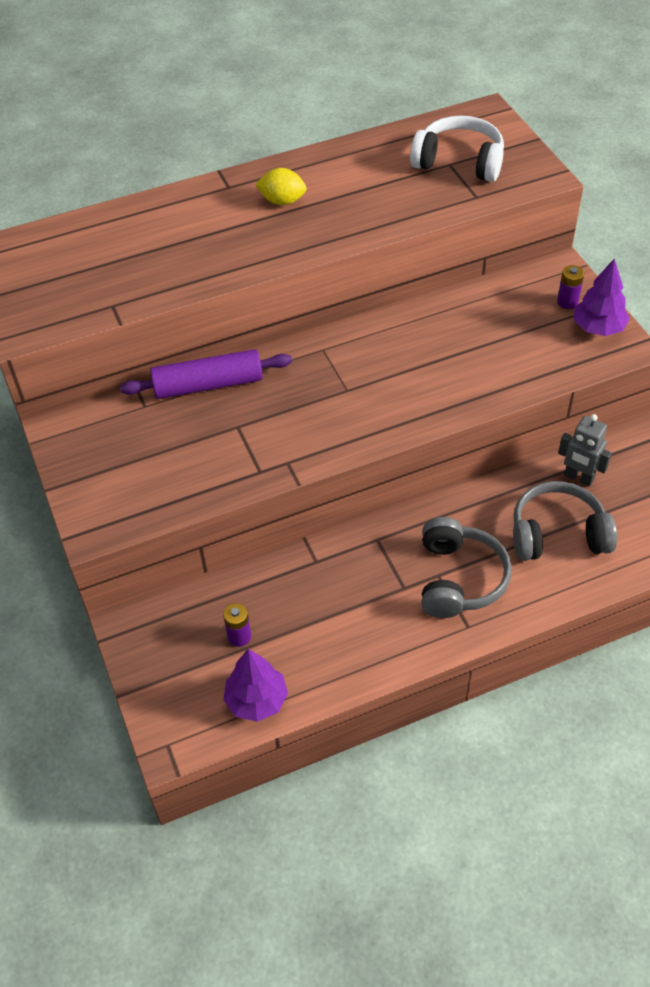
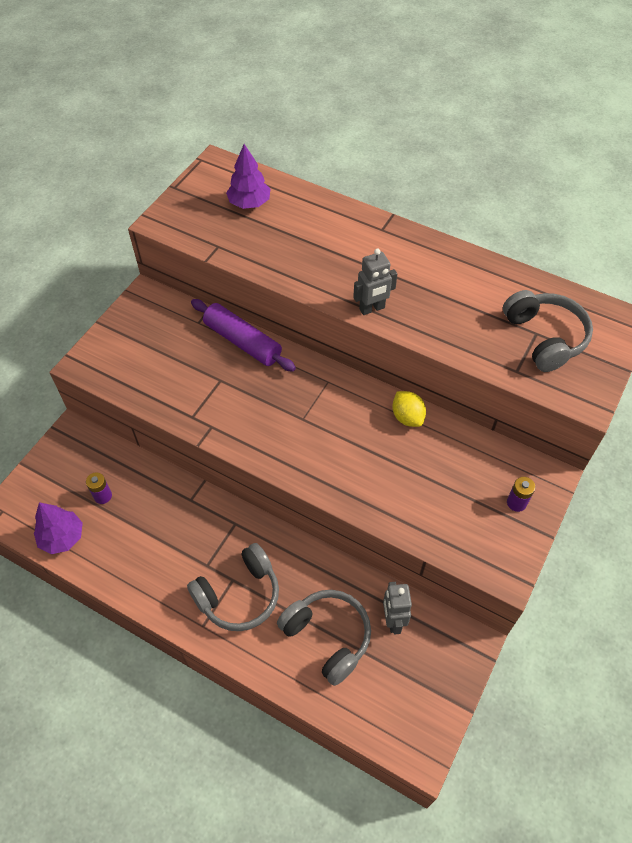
camera: 50 degrees right, 5 degrees up
yellow lemon [255,168,307,205] -> yellow lemon moved to [392,391,426,427]
white headphones [410,116,504,182] -> grey headphones [503,290,593,372]
purple tree [574,259,630,336] -> purple tree moved to [226,144,270,209]
none -> grey robot [353,249,397,315]

